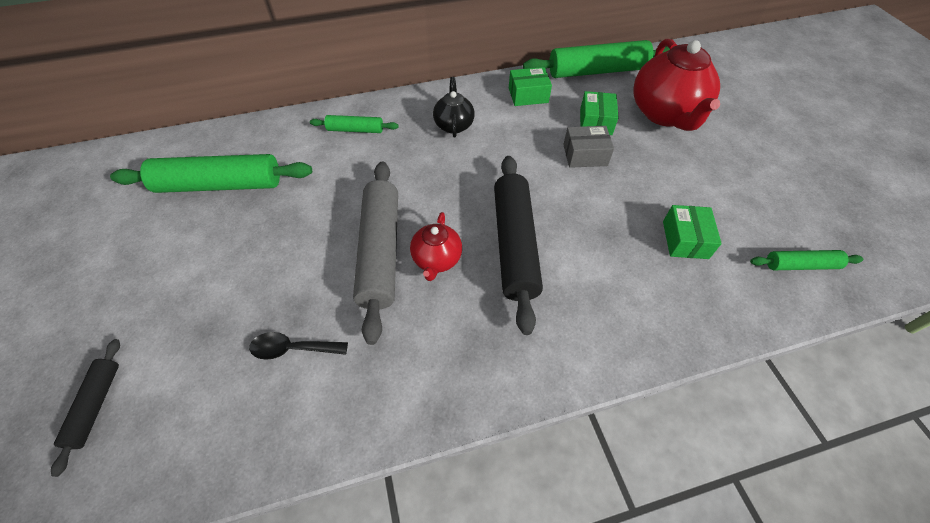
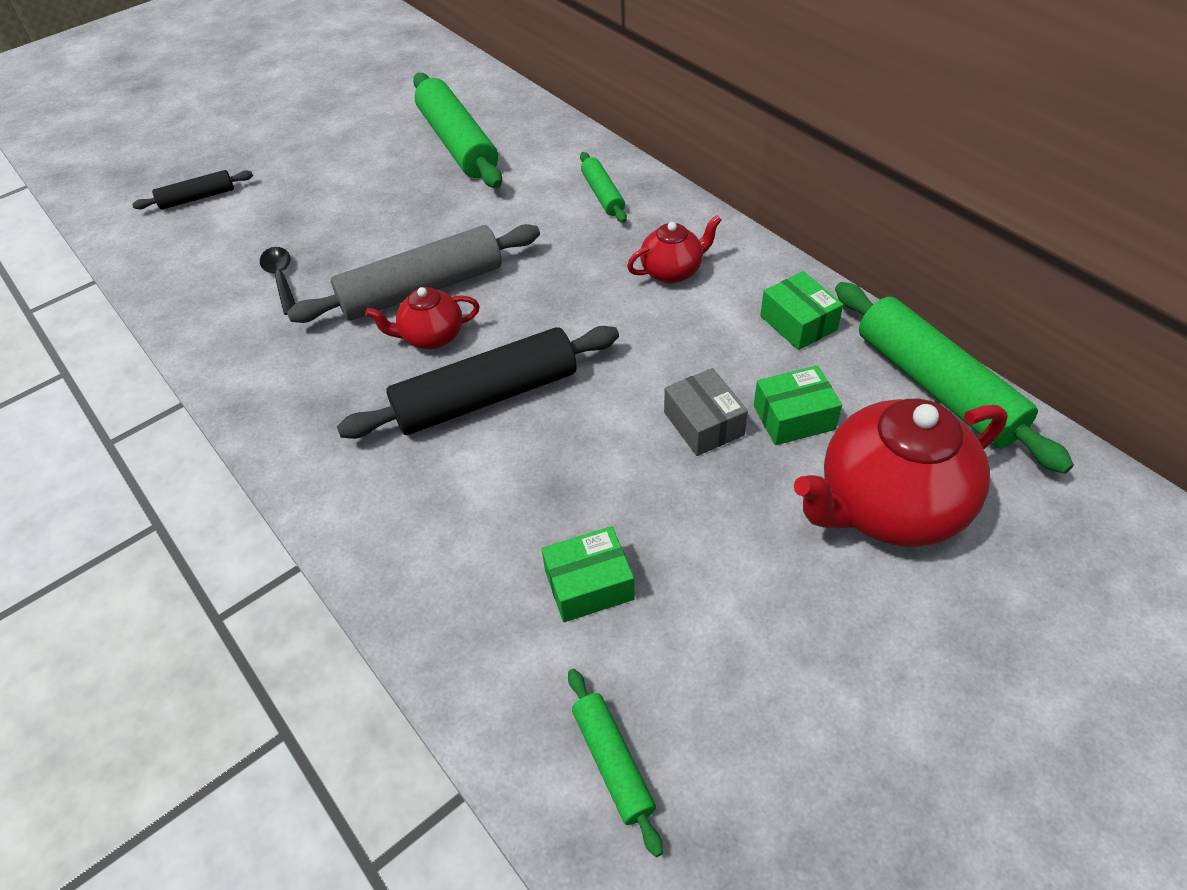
camera: 70 degrees right, 5 degrees down
black teapot [433,77,475,137] -> red teapot [627,215,721,283]

